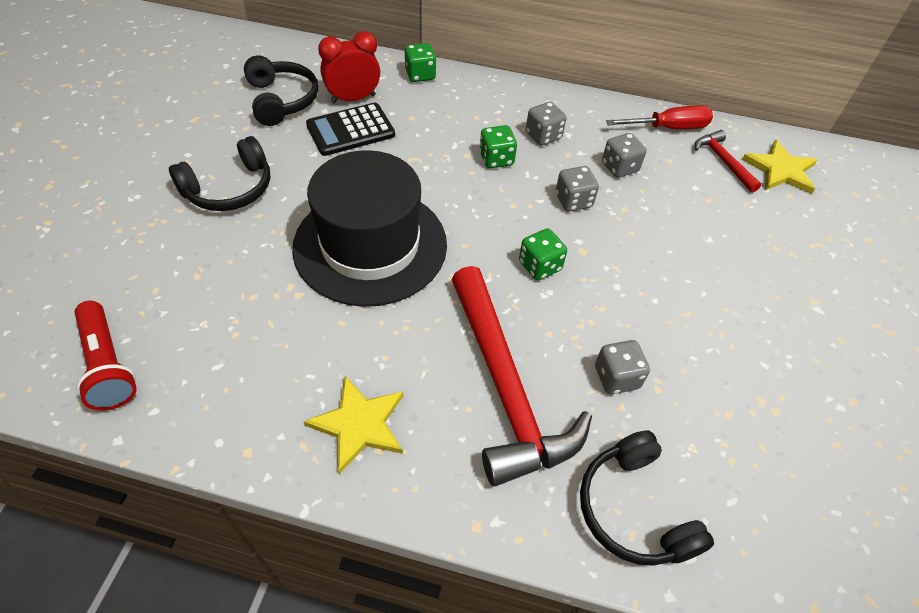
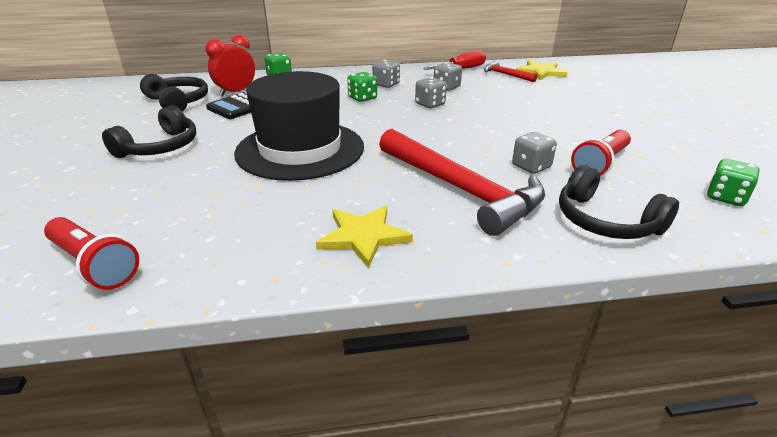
camera: 20 degrees left, 20 degrees down
green dice [519,228,567,280] -> green dice moved to [707,159,760,206]
none -> red flashlight [571,130,631,176]

